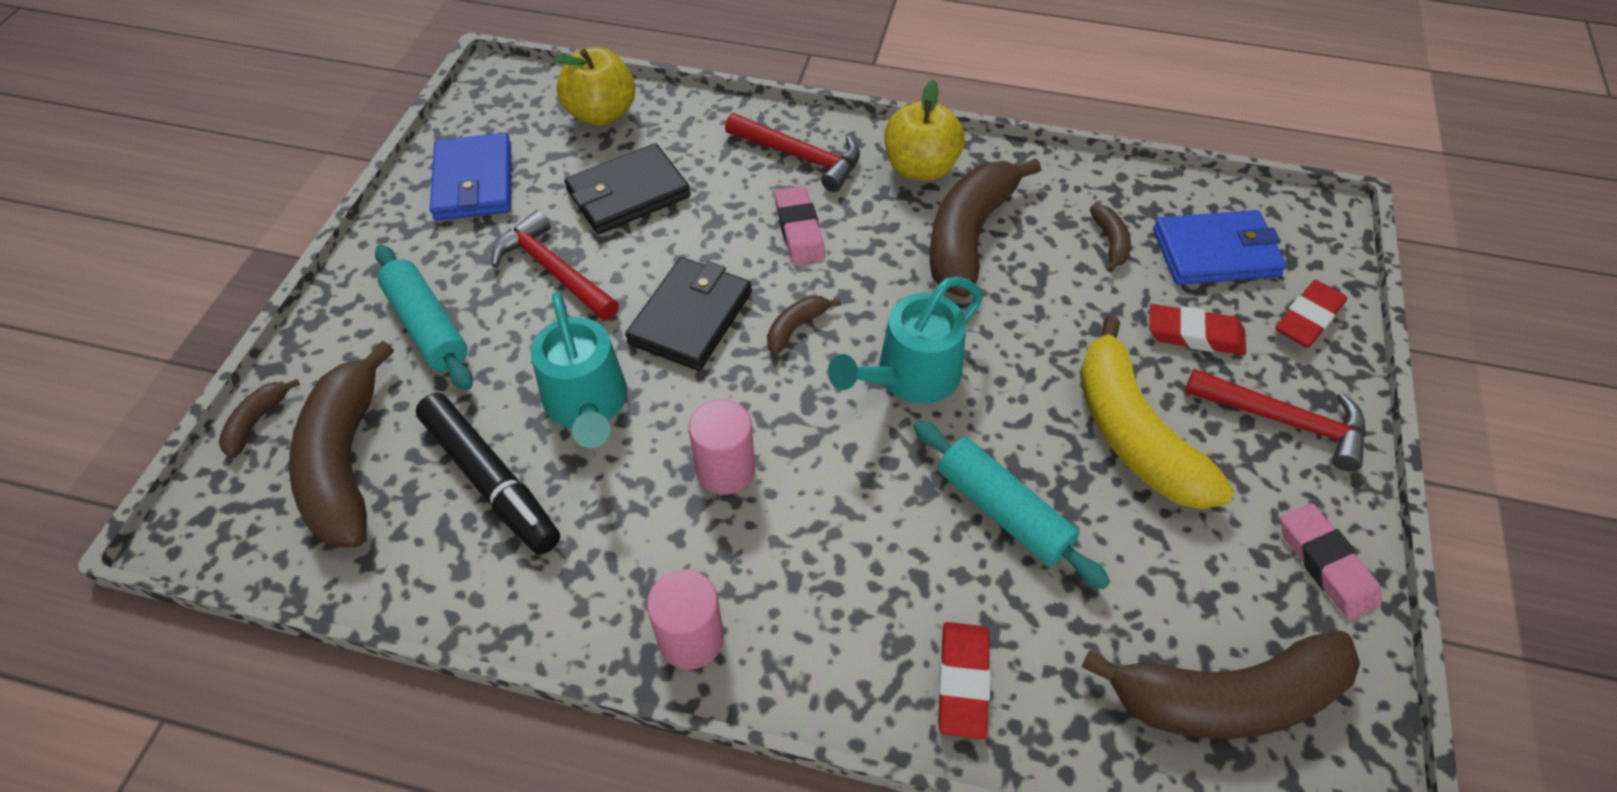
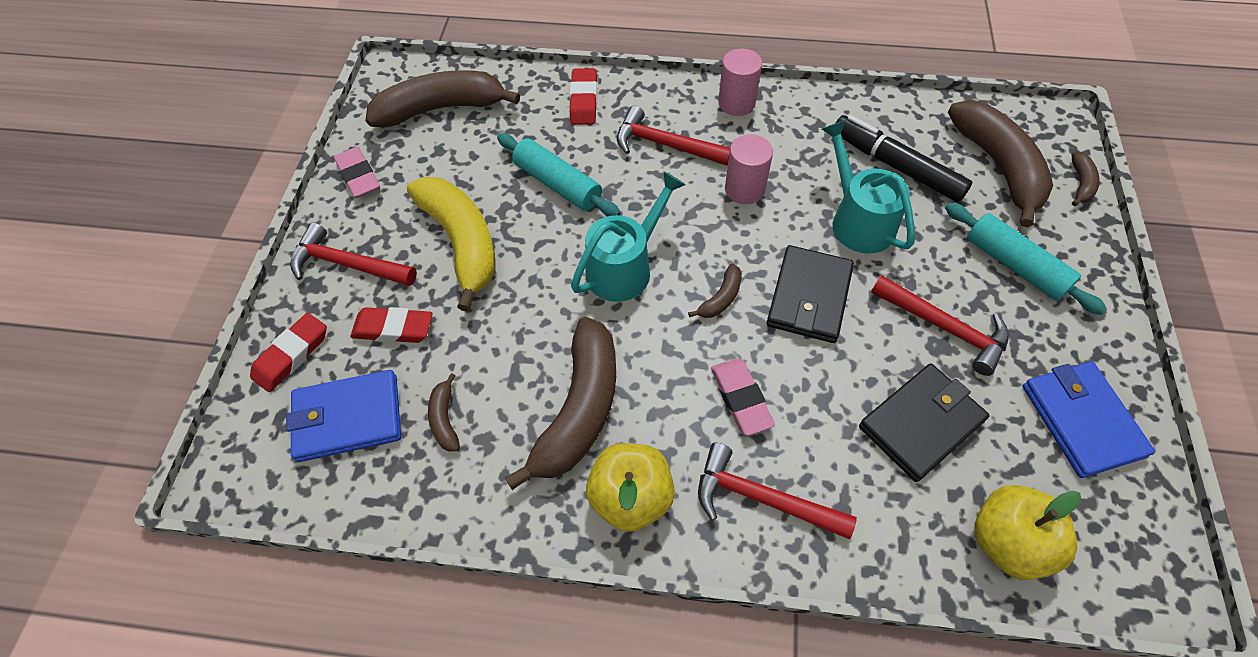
camera: 175 degrees right, 5 degrees up
none -> red hammer [617,106,730,166]

